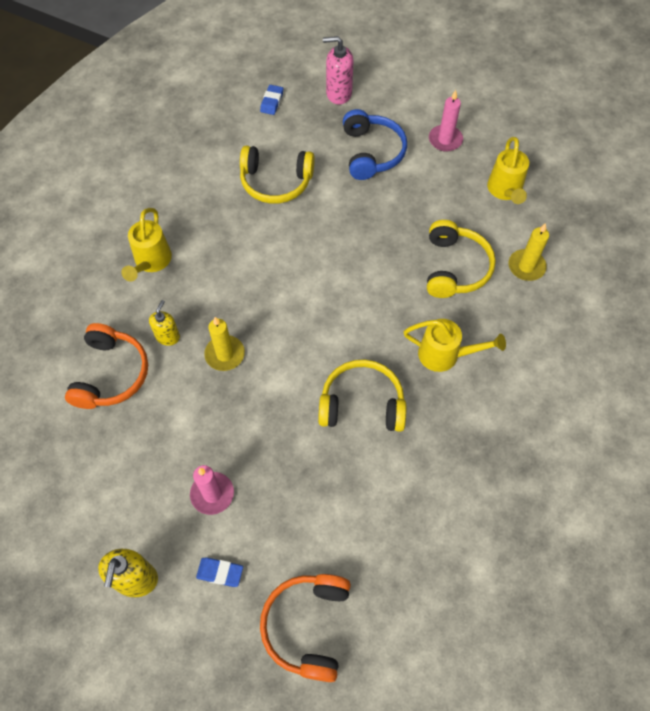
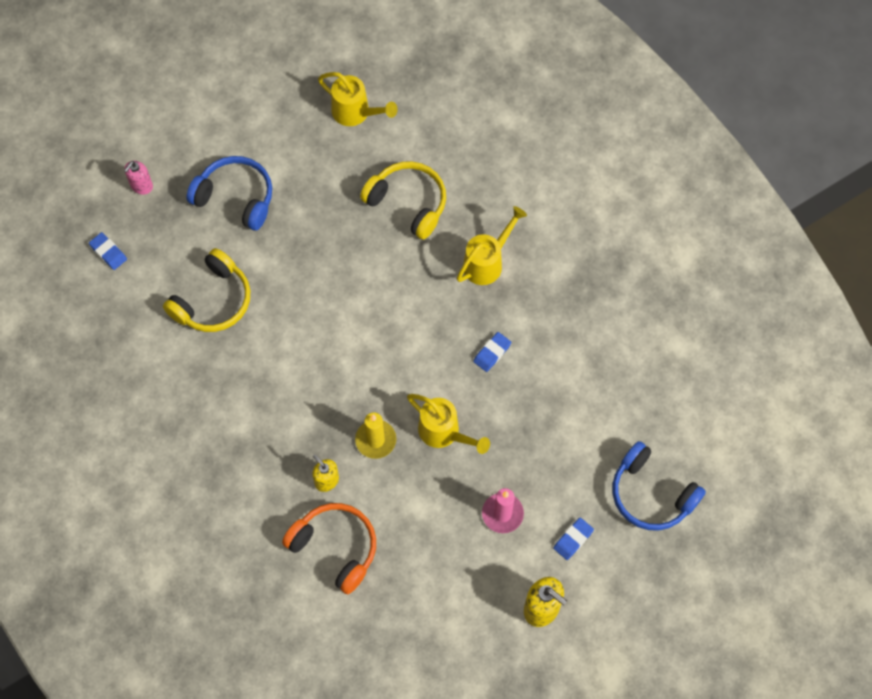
camera: 60 degrees left, 5 degrees up
yellow watering can [121,208,172,282] -> yellow watering can moved to [407,394,490,454]
orange headphones [260,574,351,682] -> blue headphones [612,441,706,531]
yellow headphones [318,360,406,432] -> blue eraser [473,332,511,372]
pink soap dispenser [323,36,353,105] -> pink soap dispenser [124,161,153,195], size x0.65
pink candle [429,90,463,152] -> none
yellow candle [509,223,549,281] -> none

